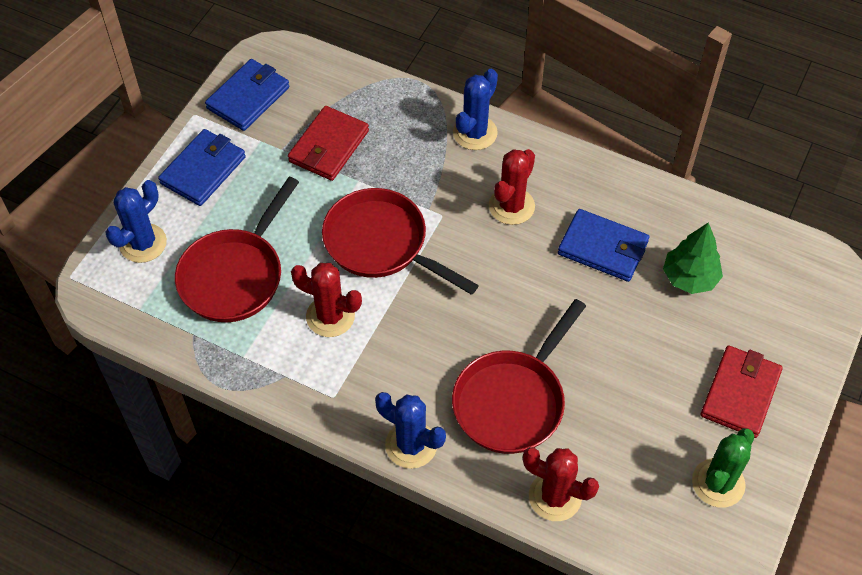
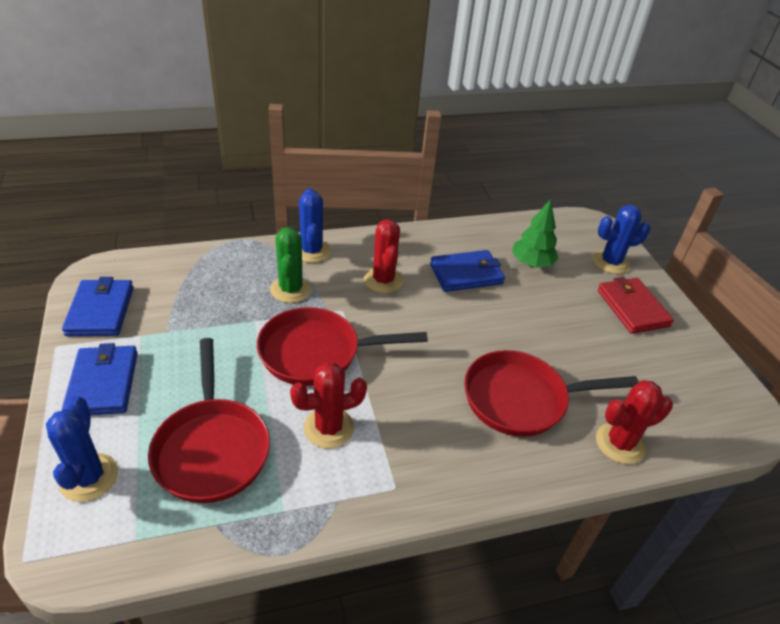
camera: 45 degrees left, 15 degrees down
red wallet [288,106,369,181] -> none
blue cactus [375,392,446,469] -> blue cactus moved to [593,205,650,274]
red pan [452,299,586,454] -> red pan turned 90 degrees clockwise [464,350,639,437]
green cactus [692,428,755,507] -> green cactus moved to [270,227,312,303]

